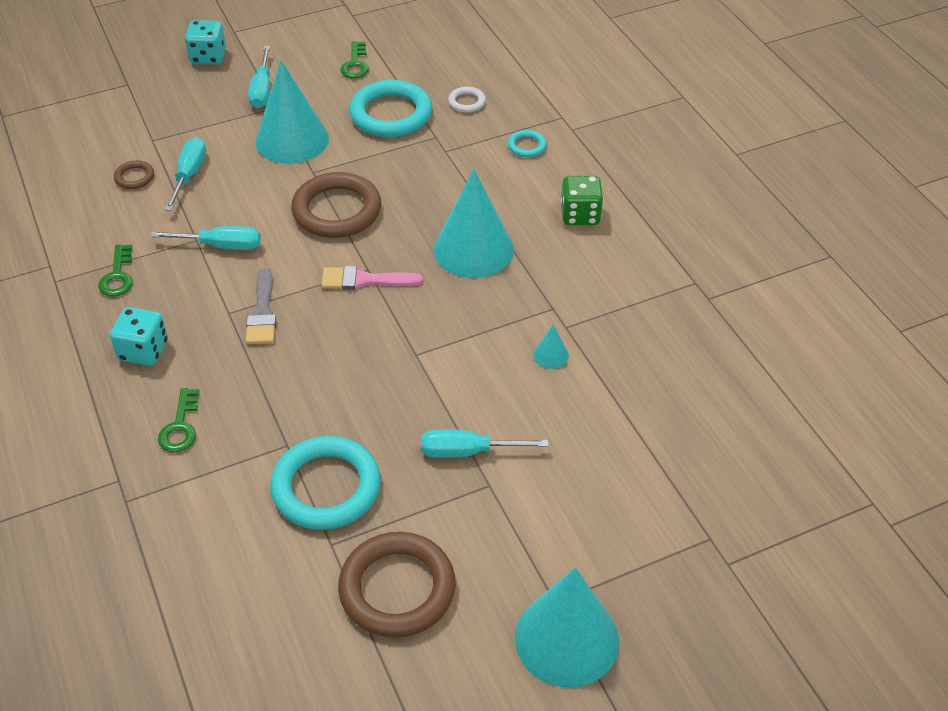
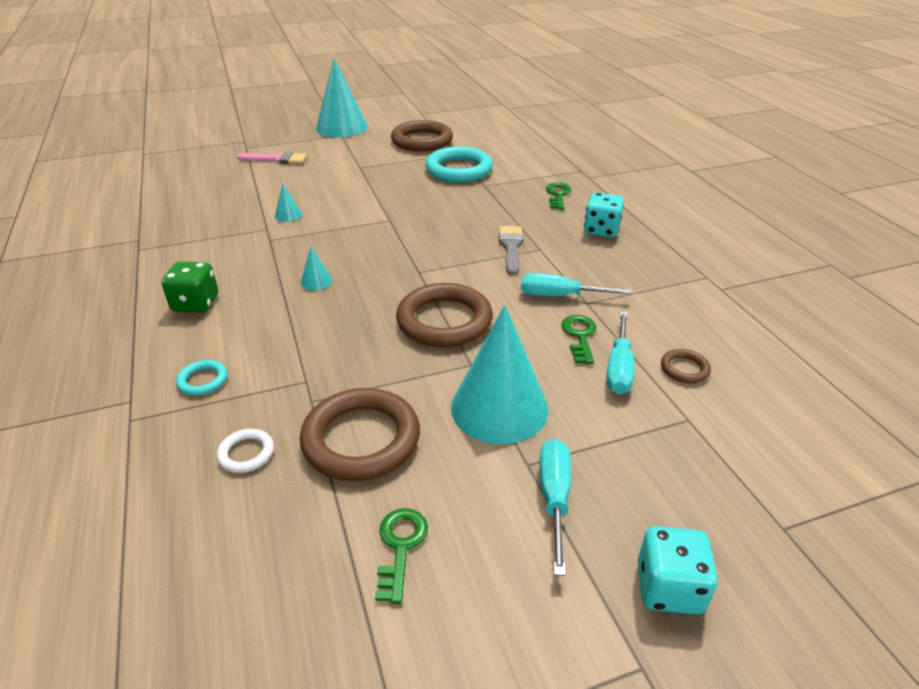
camera: 175 degrees left, 10 degrees down
green key [98,244,133,297] -> green key moved to [561,315,597,364]
pink brush [321,266,423,290] -> pink brush moved to [237,152,307,164]
turquoise ring [349,80,432,137] -> brown ring [300,388,420,481]
turquoise screwdriver [421,429,549,458] -> none
turquoise cone [434,169,514,278] -> turquoise cone [301,247,332,290], size x0.41

